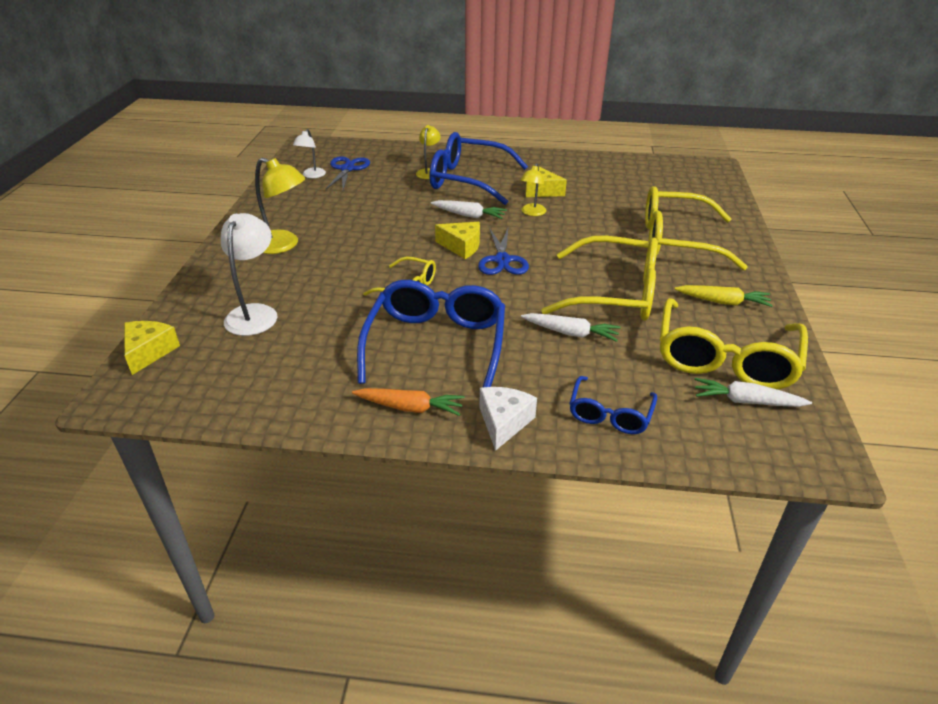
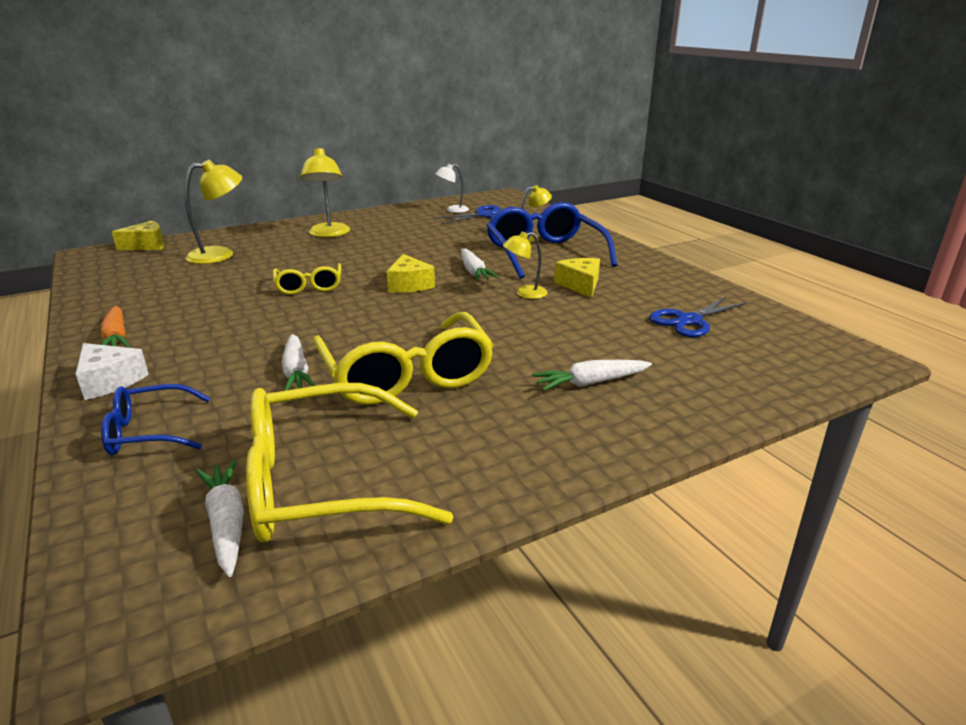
camera: 55 degrees right, 10 degrees down
white lamp [221,213,278,336] -> yellow lamp [185,160,242,264]
blue glasses [357,280,505,388] -> none
blue scissors [478,228,529,275] -> blue scissors moved to [649,297,746,337]
white cheese [479,387,537,451] -> white cheese turned 60 degrees clockwise [75,343,149,400]
yellow glasses [645,186,747,270] -> white carrot [532,360,652,391]
yellow carrot [674,285,773,307] -> none

